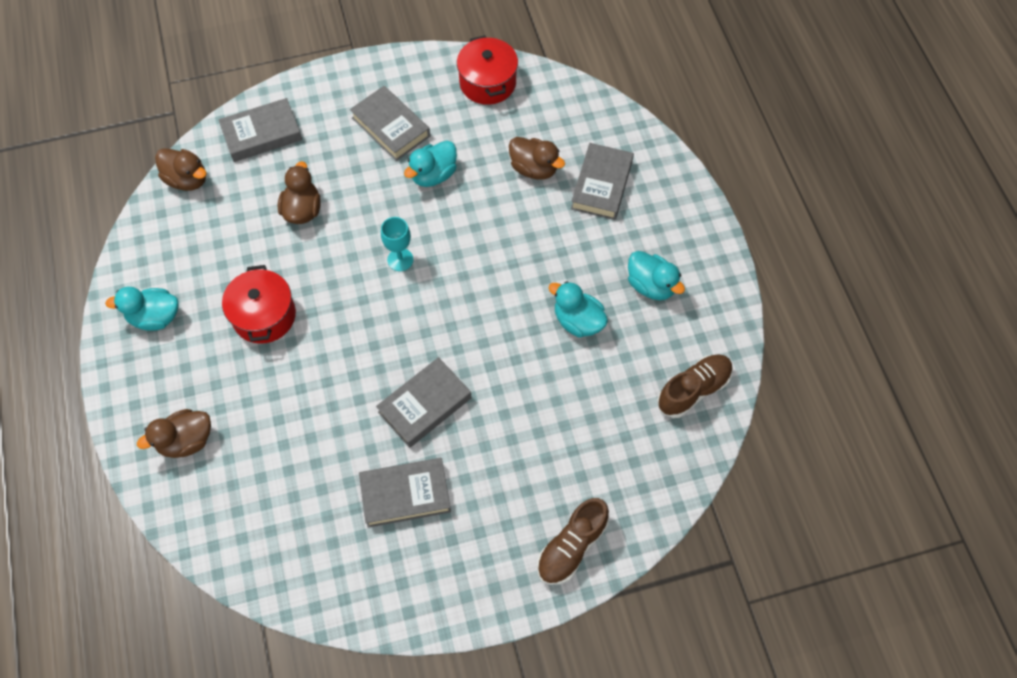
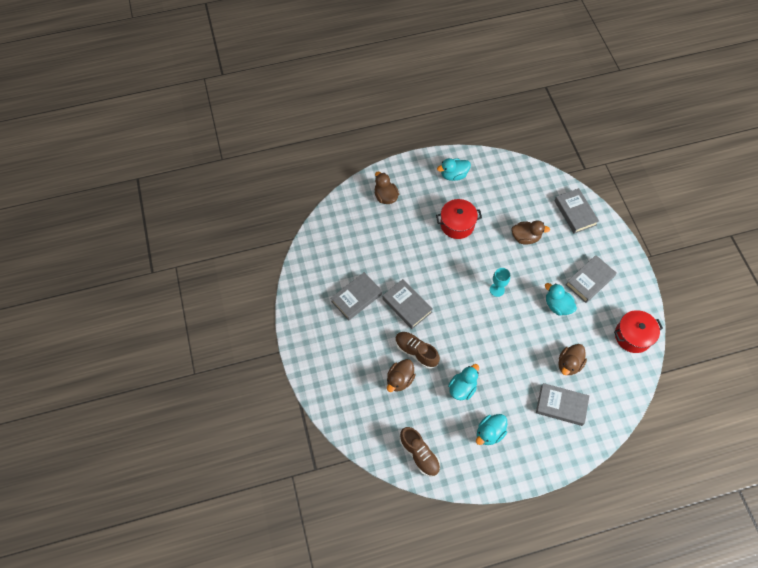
camera: 90 degrees right, 0 degrees up
turquoise duck [105,287,179,331] -> turquoise duck turned 105 degrees counterclockwise [437,158,471,181]
brown duck [155,148,207,191] -> brown duck moved to [387,359,415,392]
grey book [359,458,451,528] -> grey book turned 60 degrees clockwise [331,272,382,321]
brown shoe [537,498,609,585] -> brown shoe moved to [395,332,440,369]

